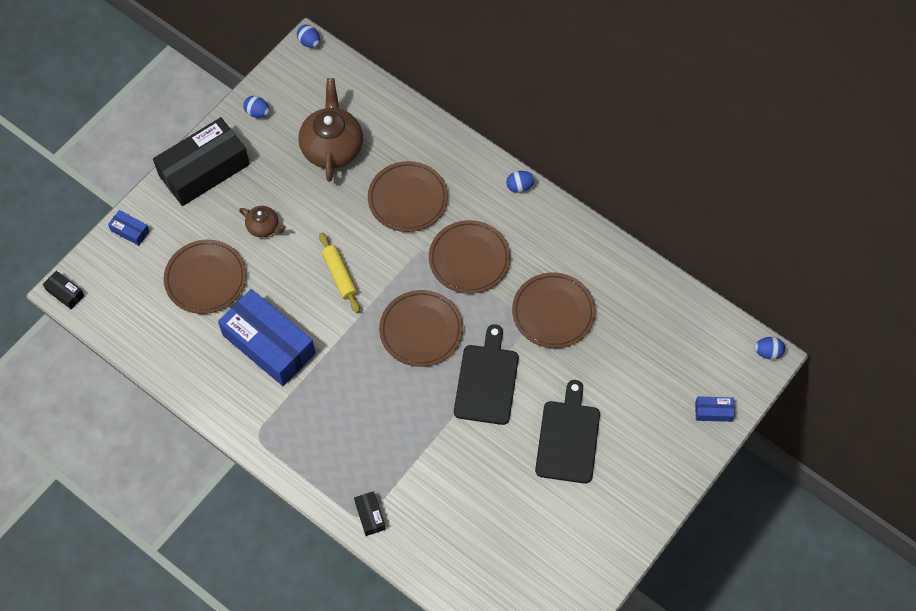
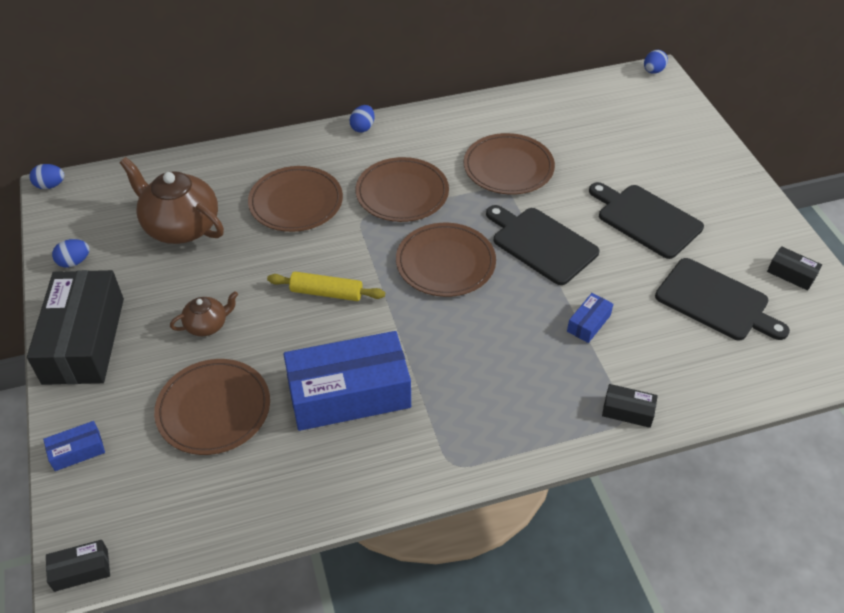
camera: 55 degrees left, 15 degrees down
blue box [695,396,735,422] -> blue box moved to [567,293,613,343]
none -> black cutting board [655,258,790,340]
none -> black box [767,246,822,290]

